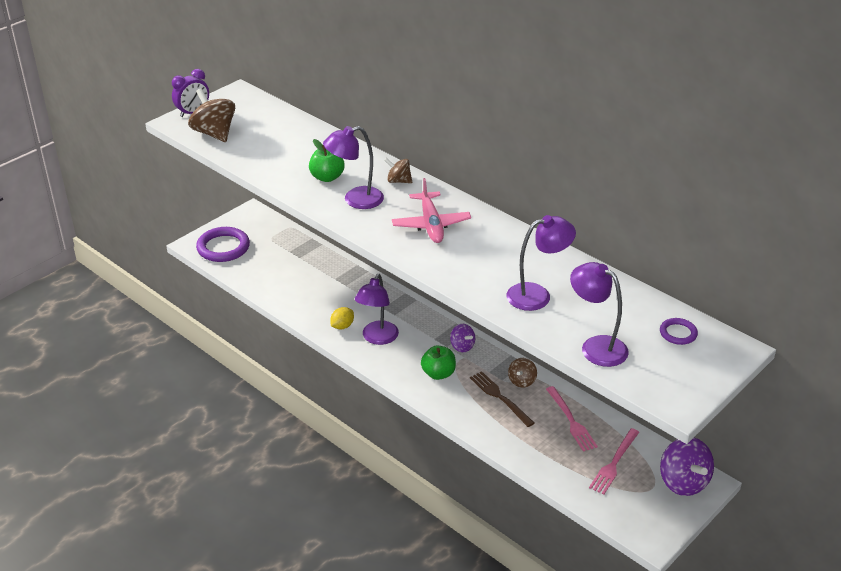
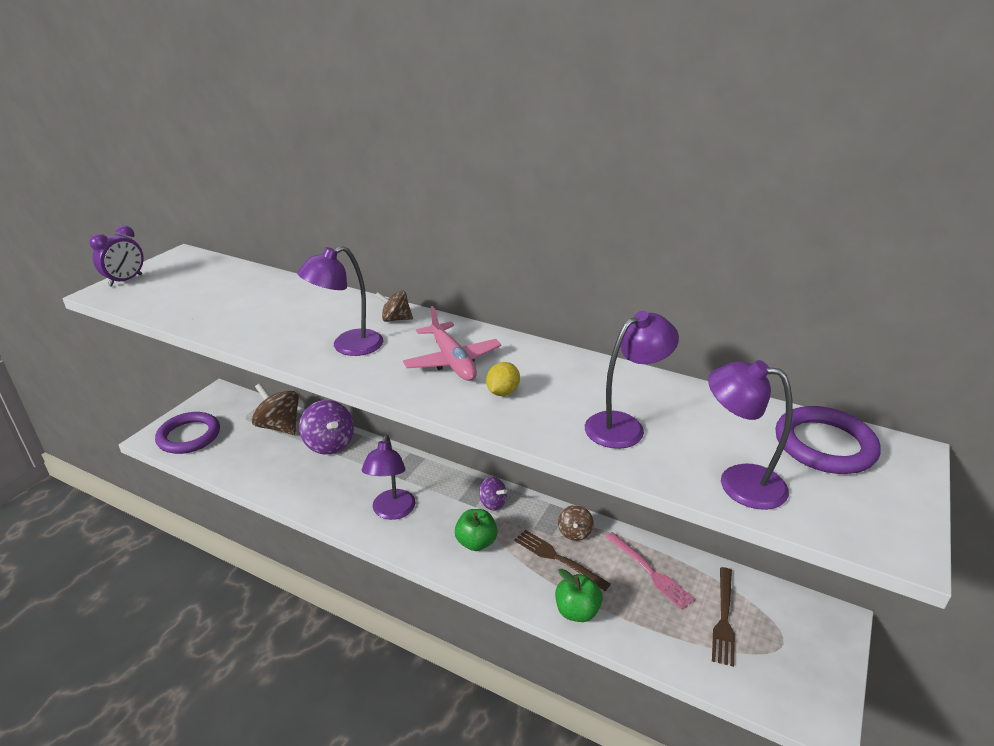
camera: 15 degrees left, 5 degrees down
brown spinning top [188,88,235,142] -> brown spinning top moved to [252,383,299,435]
green apple [309,139,345,182] -> green apple moved to [555,569,603,622]
yellow lemon [330,307,354,329] -> yellow lemon moved to [486,362,520,396]
pink fork [589,428,639,494] -> brown fork [712,567,735,667]
purple ring [660,318,698,345] -> purple ring [775,406,881,474], size x1.95
purple spinning top [660,438,714,496] -> purple spinning top moved to [299,400,354,455]

